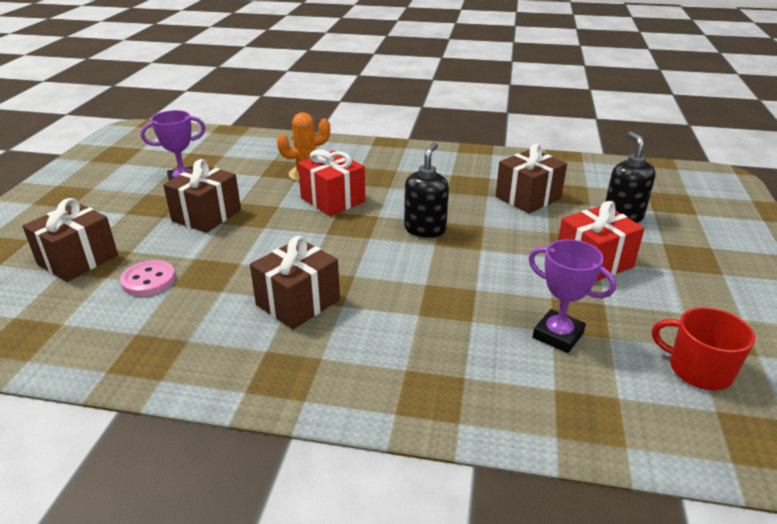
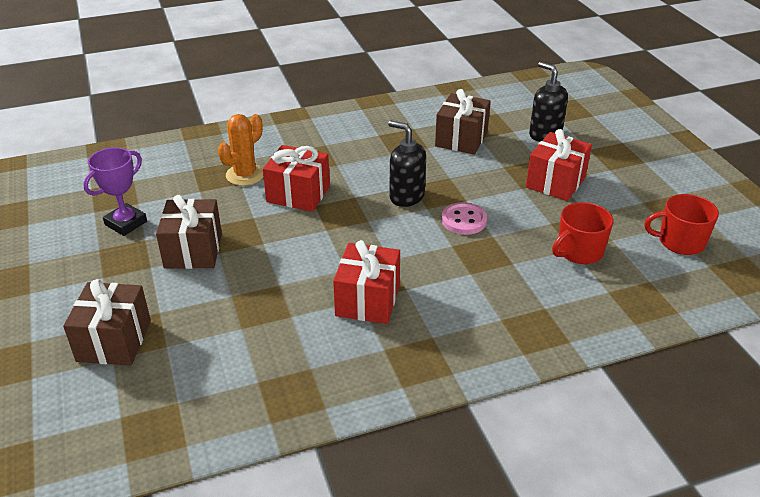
camera: 30 degrees left, 5 degrees up
pink button [120,260,176,296] -> pink button moved to [442,202,487,235]
brown gift [250,236,340,329] -> red gift [333,240,400,324]
black soap dispenser [404,142,449,238] -> black soap dispenser turned 45 degrees counterclockwise [388,121,426,207]
purple trophy [528,239,616,353] -> red mug [552,202,614,264]

